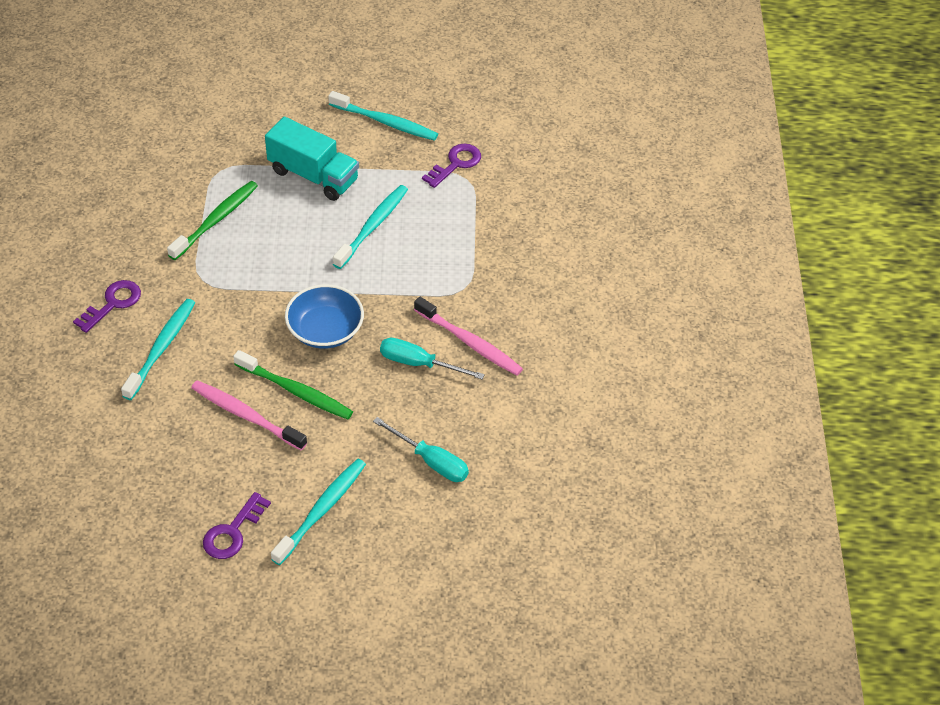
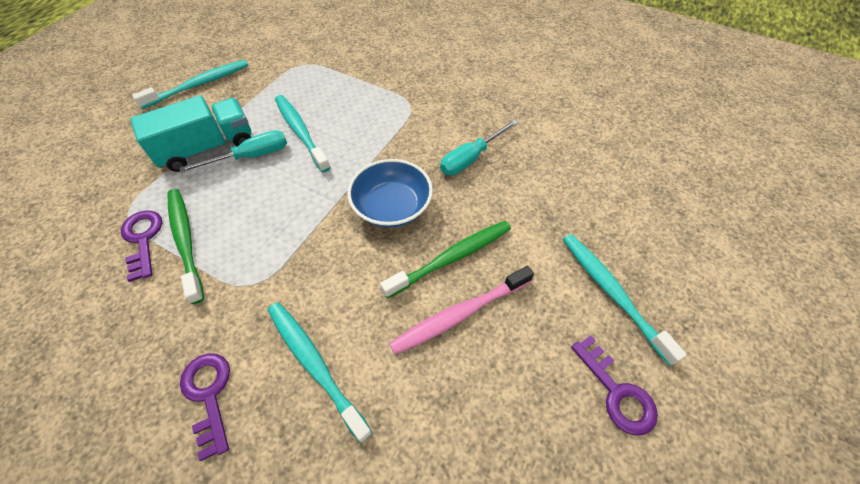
camera: 60 degrees left, 5 degrees up
turquoise screwdriver [373,417,469,482] -> turquoise screwdriver moved to [179,130,287,173]
pink toothbrush [414,297,523,376] -> none
purple key [422,144,481,188] -> purple key moved to [121,210,162,282]

